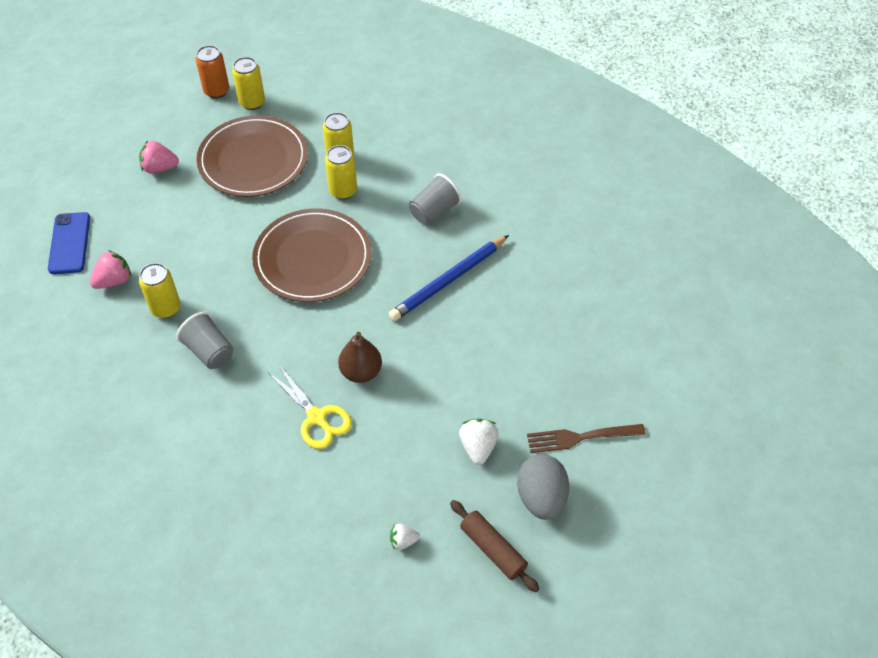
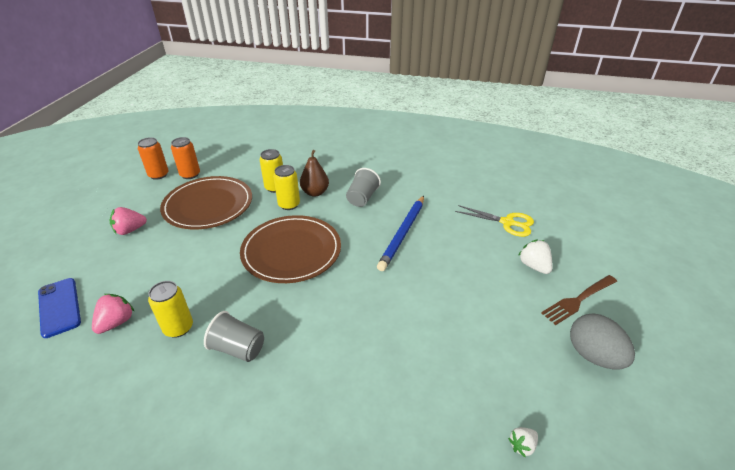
camera: 25 degrees left, 15 degrees down
yellow can [232,57,265,110] -> orange can [171,137,200,179]
yellow scissors [269,364,352,449] -> yellow scissors moved to [455,205,534,237]
brown pear [338,332,382,383] -> brown pear moved to [300,150,329,197]
brown rolling pin [450,500,539,592] -> none
white strawberry [459,419,499,465] -> white strawberry moved to [518,240,552,274]

